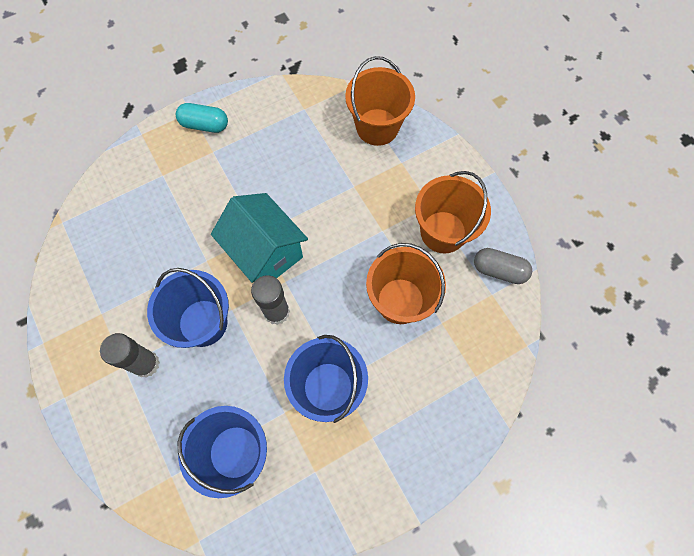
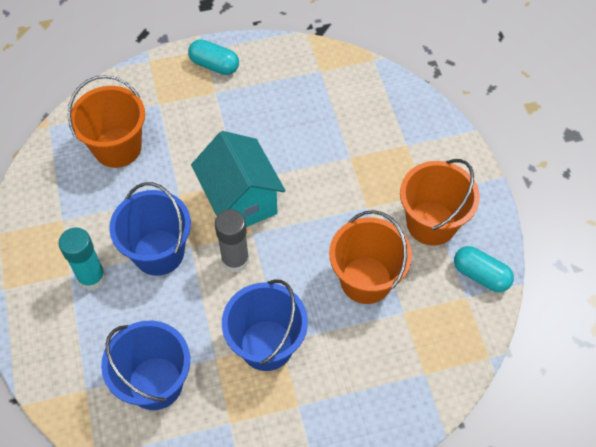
camera: 15 degrees right, 10 degrees down
grey glue stick [100,333,160,378] -> turquoise glue stick [58,228,106,290]
orange bucket [345,56,415,146] -> orange bucket moved to [68,75,145,168]
grey capsule [474,248,532,284] -> turquoise capsule [454,246,514,292]

